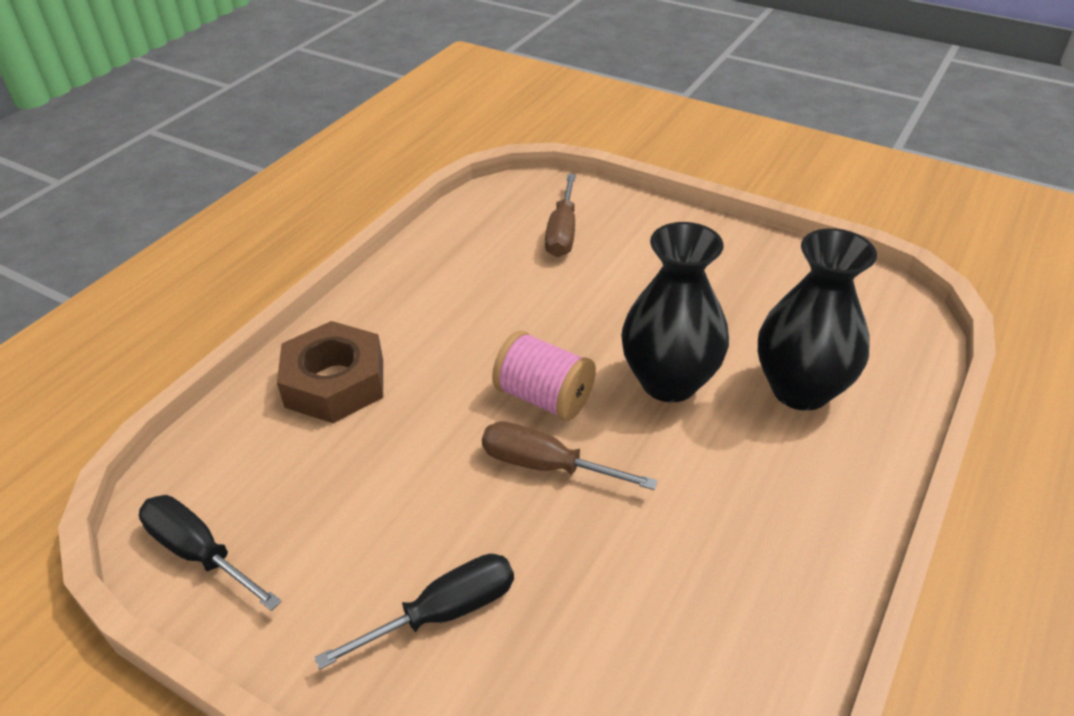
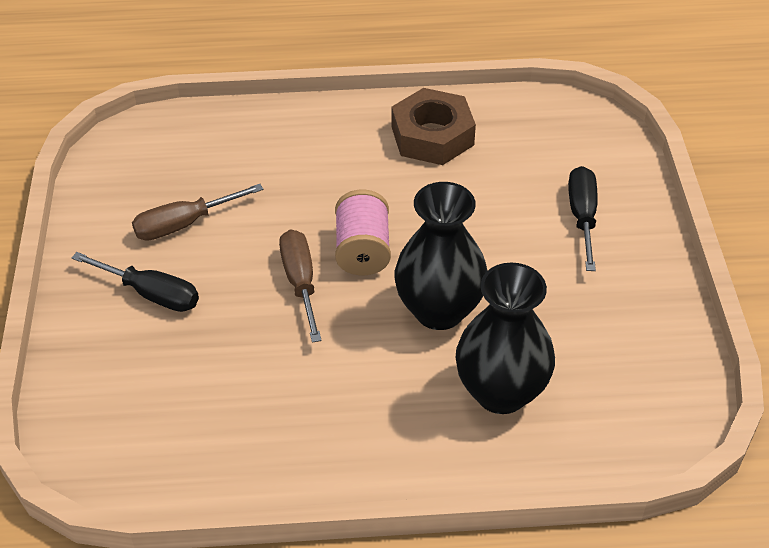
camera: 55 degrees right, 5 degrees up
black screwdriver [139,495,282,611] -> black screwdriver moved to [568,166,598,271]
brown nut [277,321,383,423] -> brown nut moved to [392,88,476,165]
brown screwdriver [545,174,576,257] -> brown screwdriver moved to [132,184,263,241]

